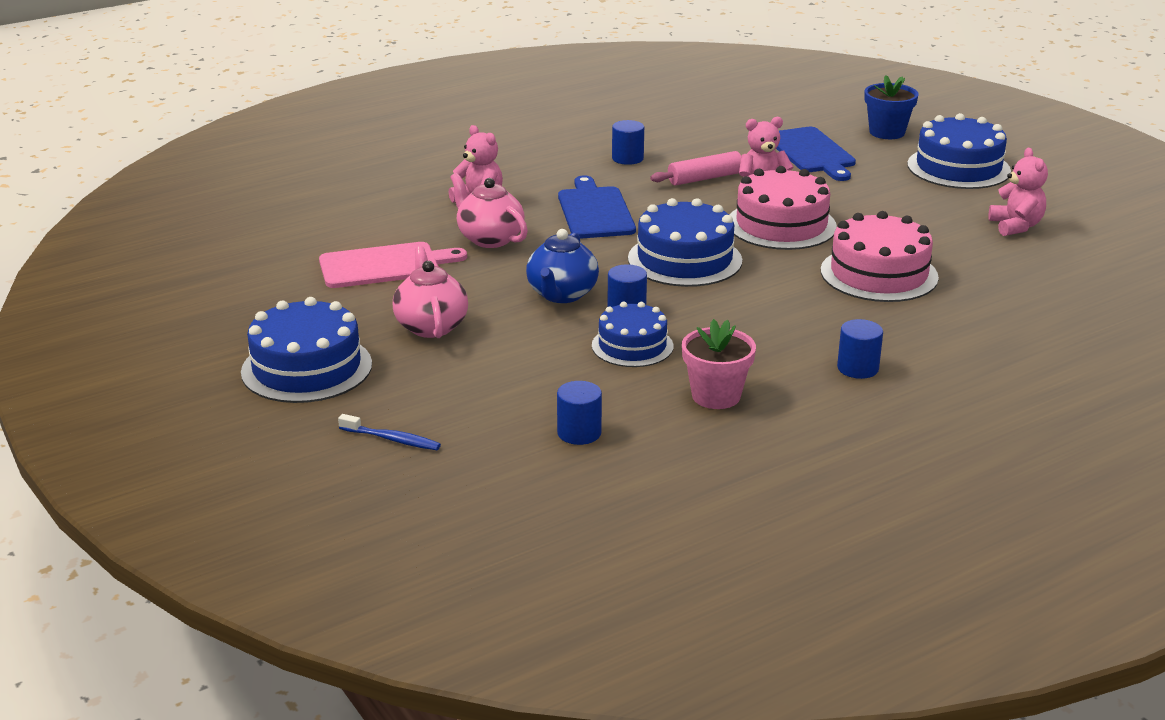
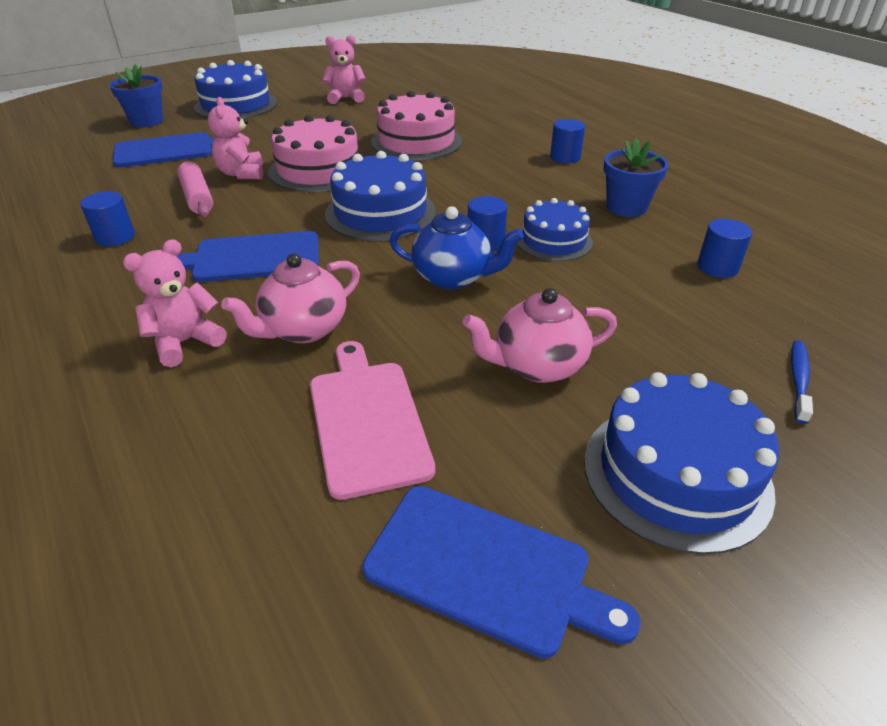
camera: 90 degrees left, 10 degrees up
pink flower pot [682,319,756,409] -> blue flower pot [603,138,668,217]
none -> blue cutting board [362,486,640,659]

